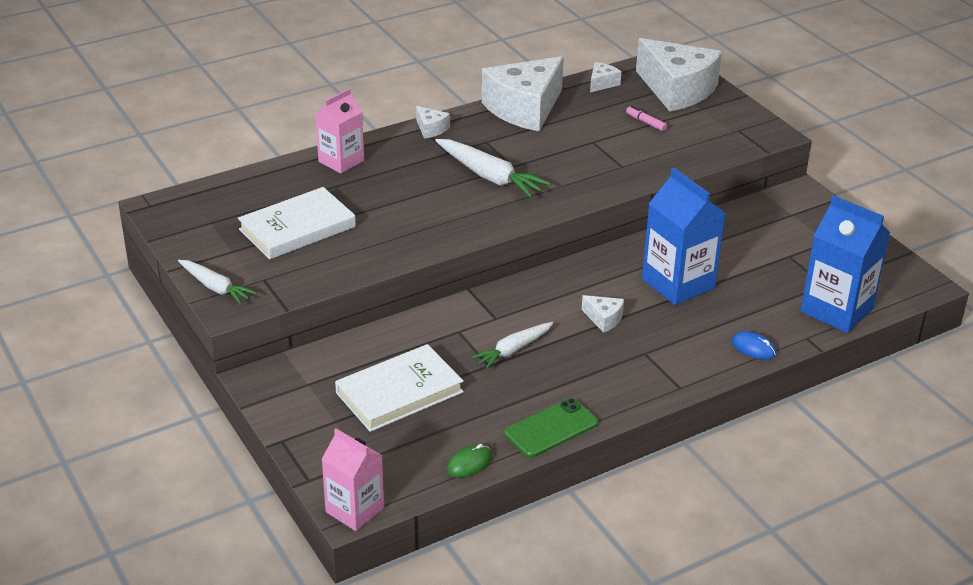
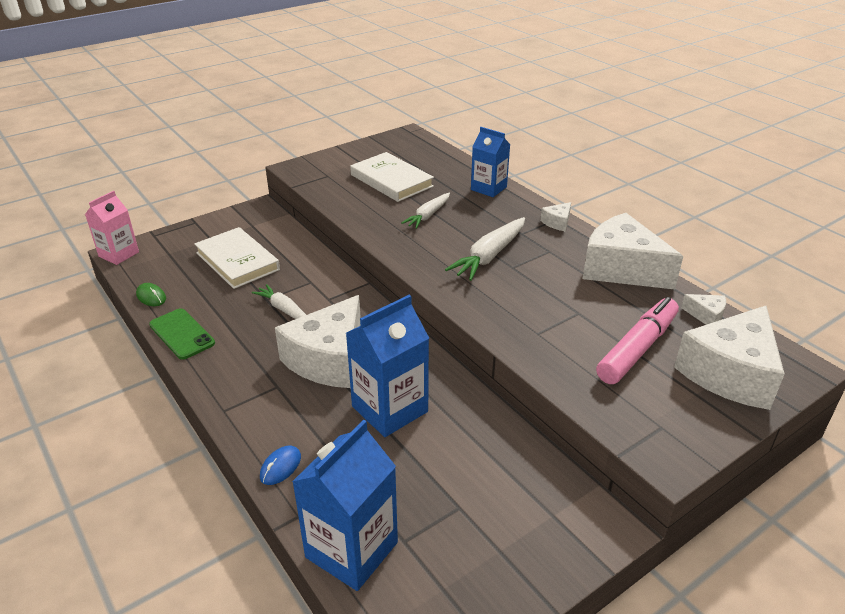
camera: 85 degrees right, 0 degrees up
white carrot [178,260,257,305] -> white carrot moved to [401,193,450,229]
pink carton [315,88,364,173] -> blue carton [471,127,510,197]
white cheese [582,295,624,333] -> white cheese [275,295,361,388], size x2.41
pink marker [626,106,667,131] -> pink marker [596,297,679,384], size x2.48

